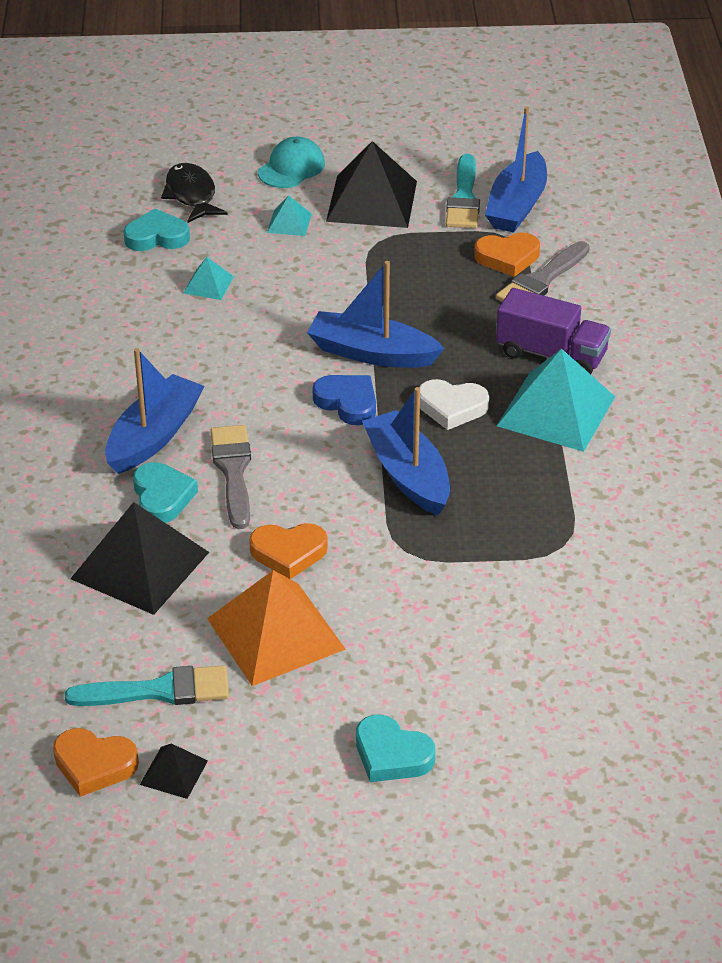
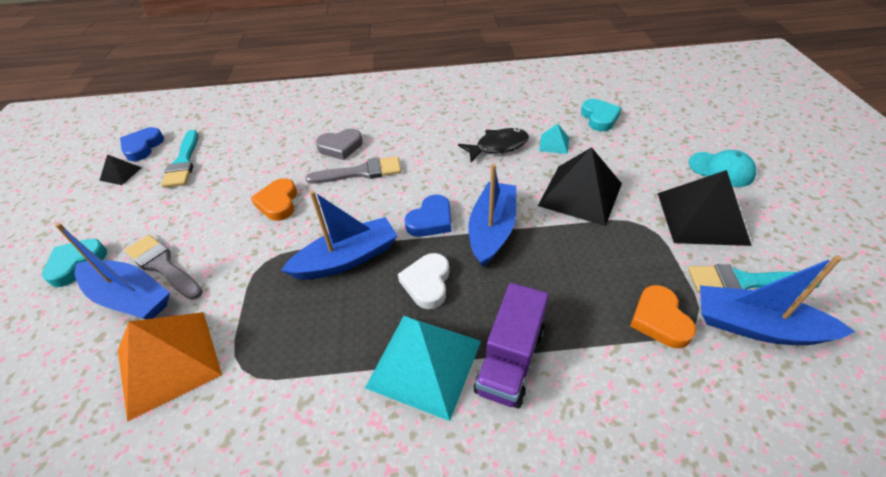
camera: 90 degrees right, 5 degrees up
orange heart [53,728,139,797] -> blue heart [120,127,164,161]
black pyramid [70,502,209,615] -> black pyramid moved to [538,147,622,226]
blue boat [105,348,204,474] -> blue boat moved to [55,223,170,319]
turquoise heart [133,462,198,523] -> grey heart [316,129,363,160]
black fish [161,163,228,223] -> black fish moved to [458,128,529,162]
orange pyramid [207,570,346,686] -> orange pyramid moved to [118,312,222,422]
turquoise pyramid [267,195,312,236] -> none
grey brush [496,241,590,302] -> grey brush moved to [125,235,203,300]

